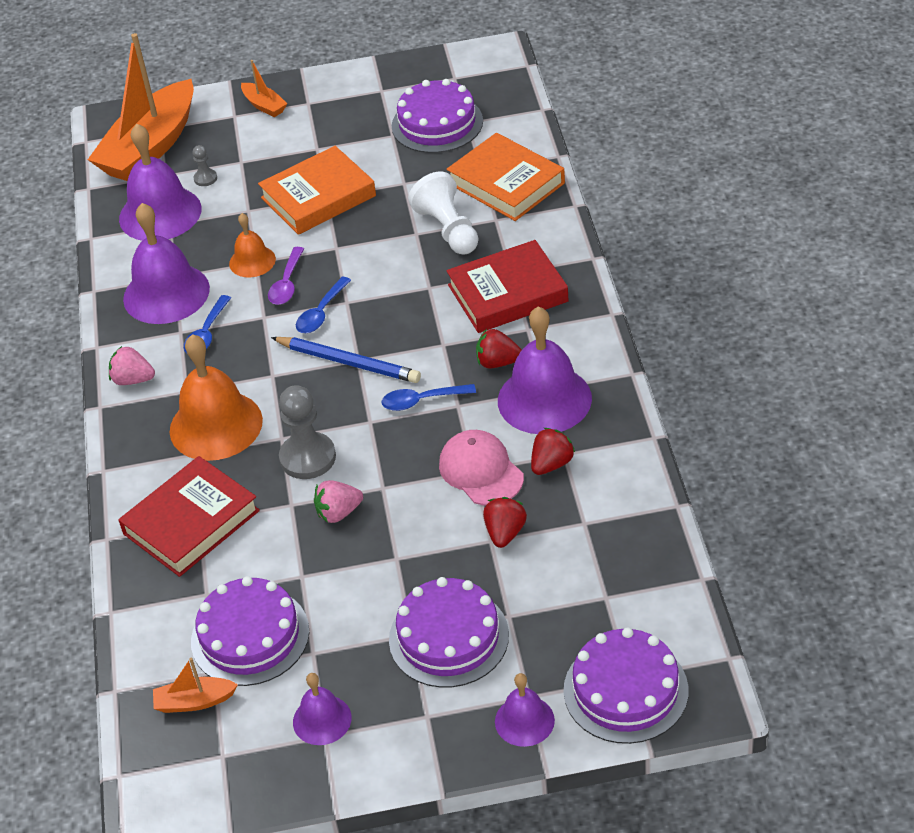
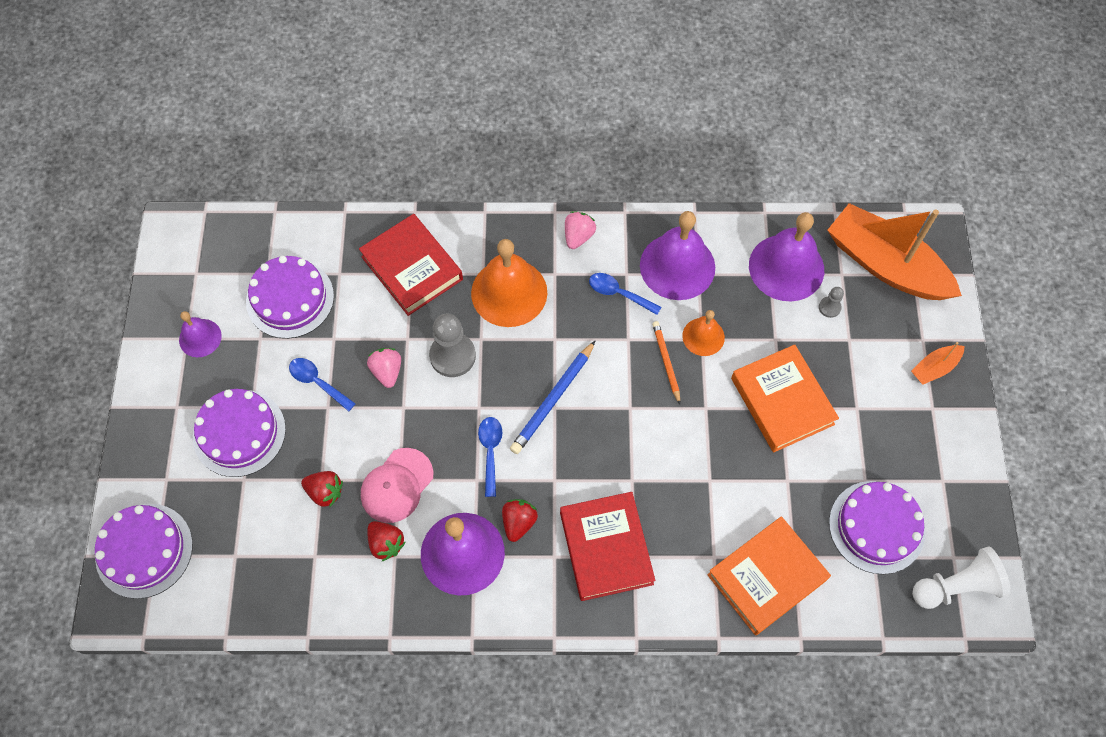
camera: 95 degrees right, 20 degrees up
orange boat [153,658,238,713] -> none
purple spoon [268,247,304,305] -> orange pencil [652,321,680,404]
blue spoon [296,277,351,333] -> blue spoon moved to [289,358,356,411]
white pawn [408,172,478,255] -> white pawn moved to [912,547,1011,609]
pink cap [439,430,524,505] -> pink cap turned 150 degrees clockwise [361,448,434,523]
purple bell [495,673,555,747] -> none

